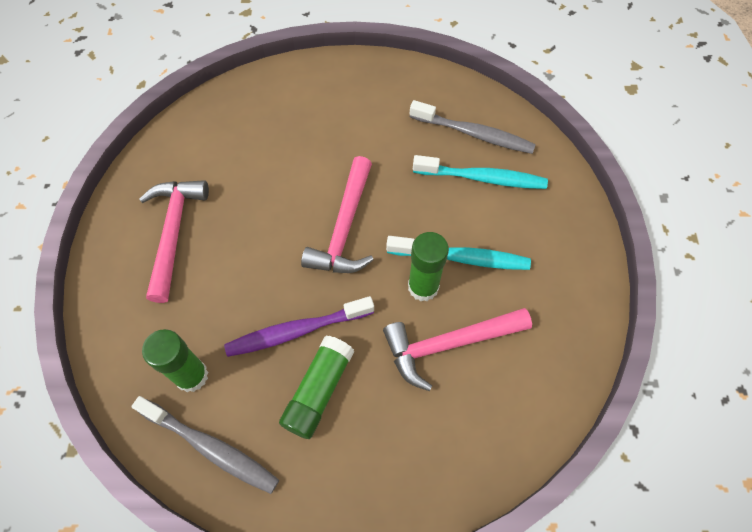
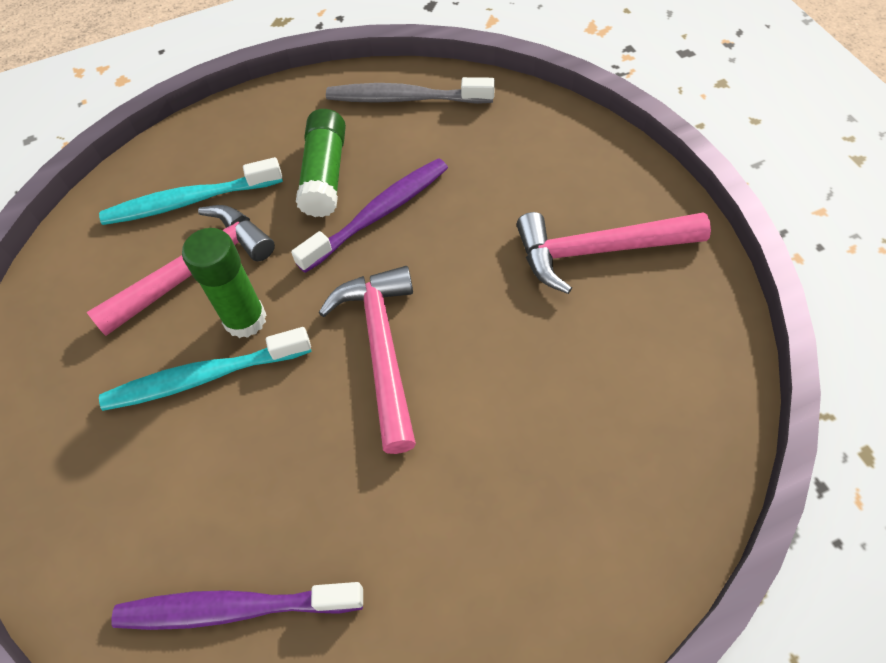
camera: 160 degrees right, 5 degrees down
pink hammer [139,180,209,303] -> pink hammer turned 105 degrees clockwise [517,212,711,294]
green glue stick [142,329,208,392] -> none
grey toothbrush [410,100,536,154] -> purple toothbrush [111,582,363,630]
turquoise toothbrush [413,155,548,189] -> turquoise toothbrush moved to [99,157,283,225]

